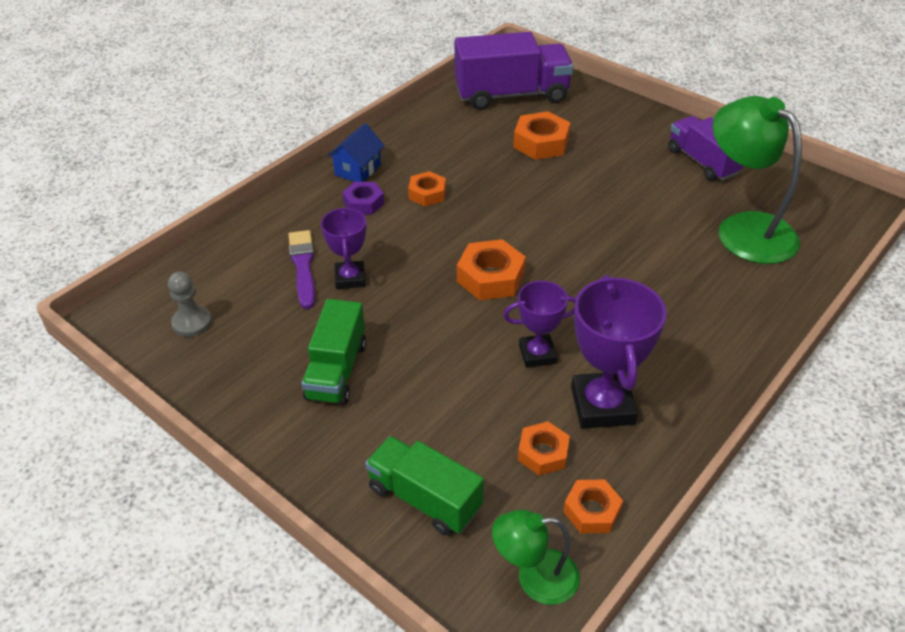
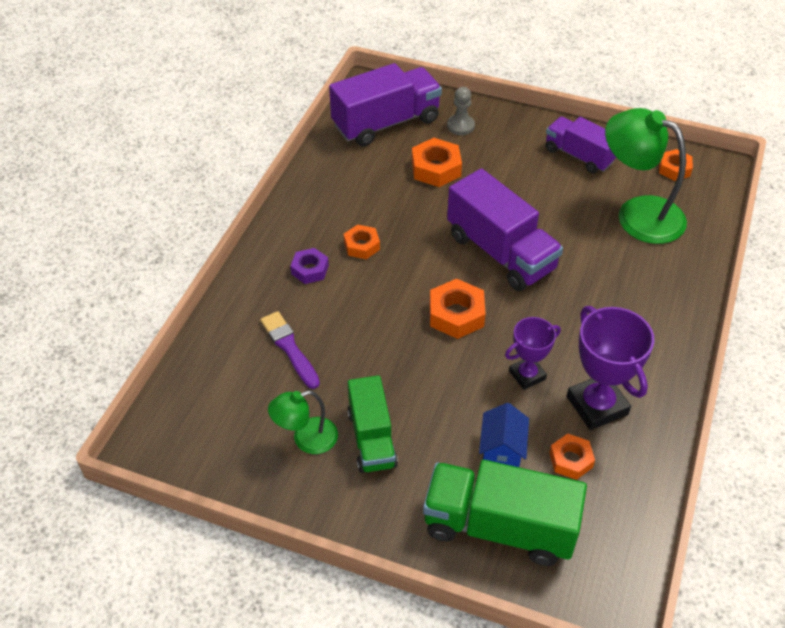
camera: 20 degrees left, 5 degrees up
grey pawn [168,272,212,337] -> grey pawn moved to [447,87,475,135]
purple trophy [321,207,366,289] -> none
blue house [327,123,385,182] -> blue house moved to [479,403,529,467]
green truck [365,436,484,536] -> green truck [423,460,587,566], size x1.56
green lamp [492,510,580,605] -> green lamp moved to [268,391,338,454]
orange nut [563,480,623,533] -> orange nut moved to [659,149,693,181]
none -> purple truck [447,168,563,291]

